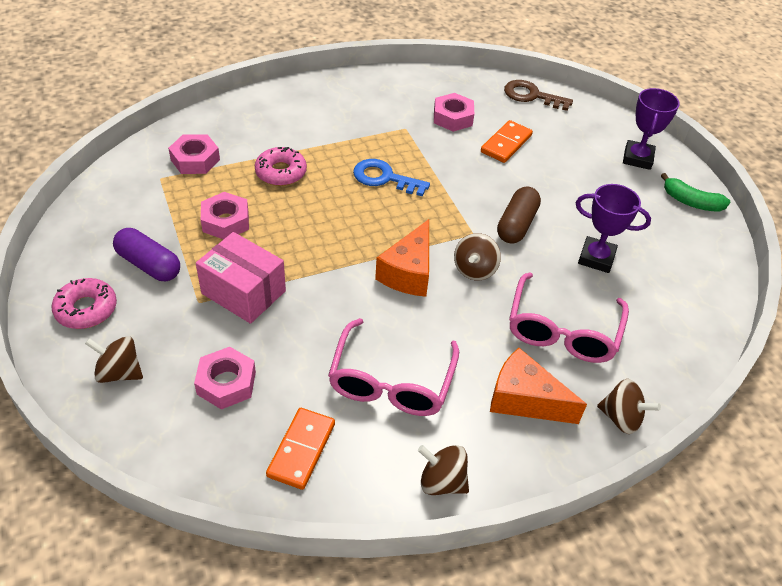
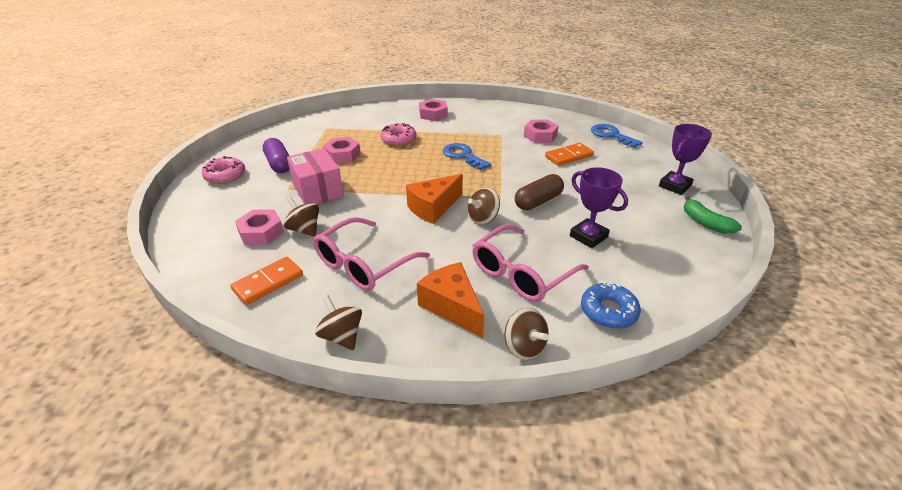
camera: 30 degrees right, 10 degrees down
brown spinning top [85,336,143,383] -> brown spinning top moved to [284,197,319,237]
pink nut [168,134,220,174] -> pink nut moved to [419,99,448,121]
brown key [504,80,573,111] -> blue key [591,124,643,148]
none -> blue donut [581,282,641,329]

